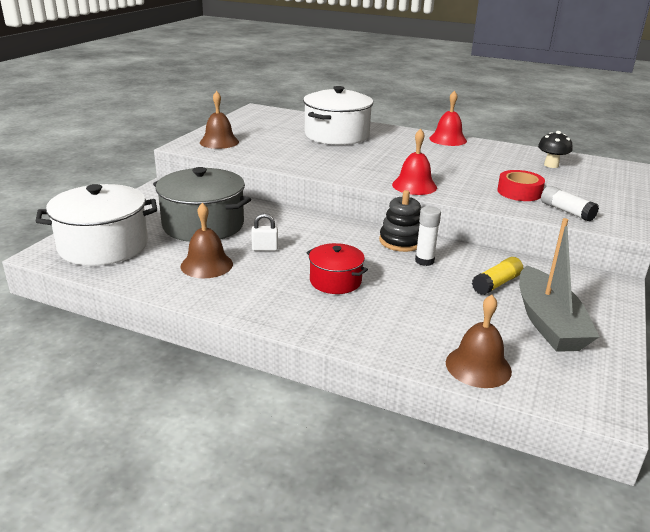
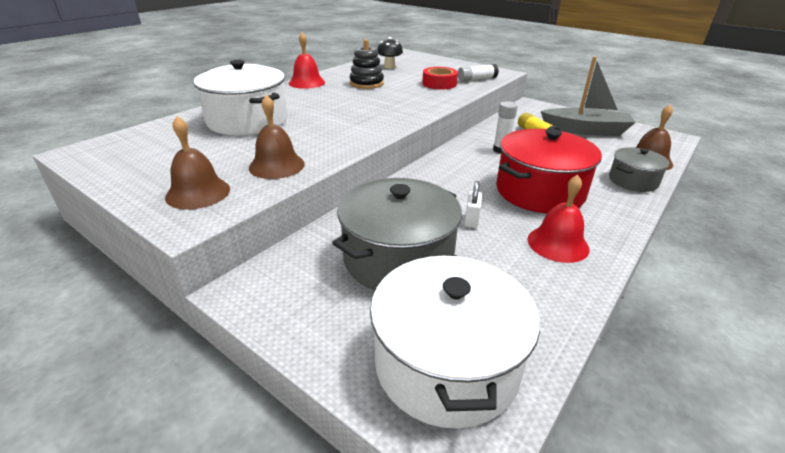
camera: 75 degrees left, 5 degrees up
brown bell [181,203,233,278] -> brown bell moved to [249,95,305,179]
red pot [306,243,368,294] -> red pot [496,129,602,213], size x1.80
black stacking toy [379,190,421,252] -> black stacking toy moved to [350,39,384,89]
red bell [392,129,437,195] -> red bell moved to [528,175,589,263]
none -> grey pot [609,147,669,192]

